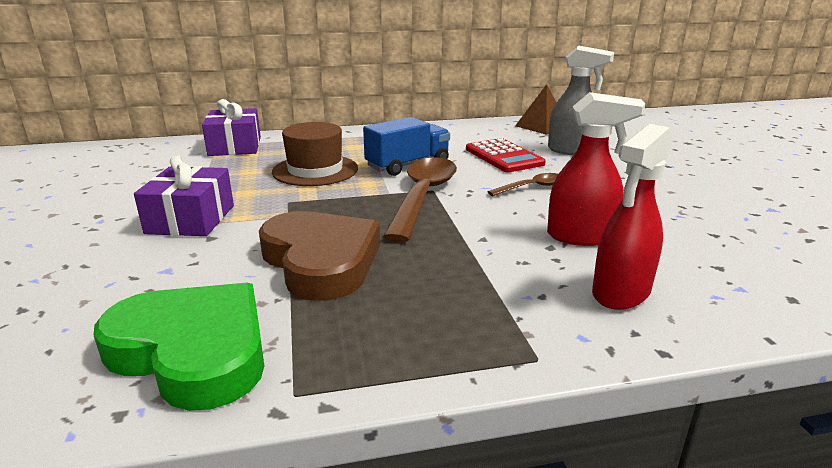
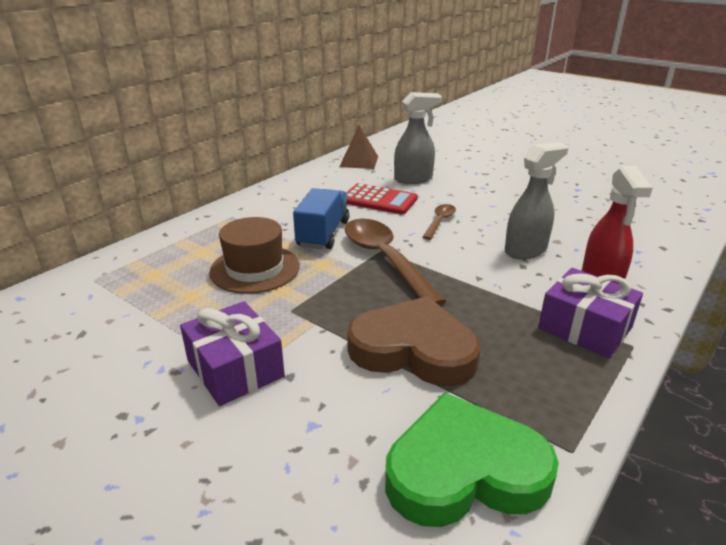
camera: 40 degrees left, 5 degrees up
purple gift [202,99,261,156] -> purple gift moved to [538,268,643,358]
red spray bottle [547,92,645,246] -> grey spray bottle [505,142,568,260]

